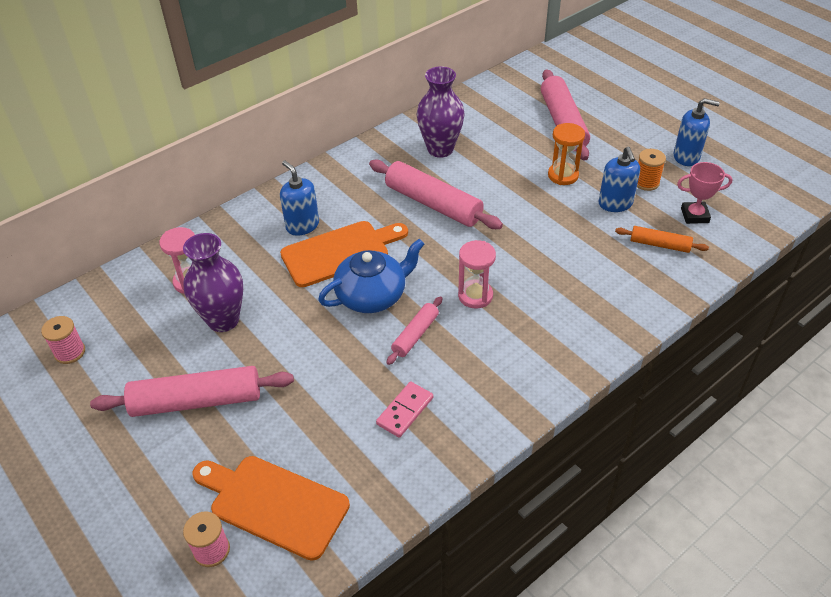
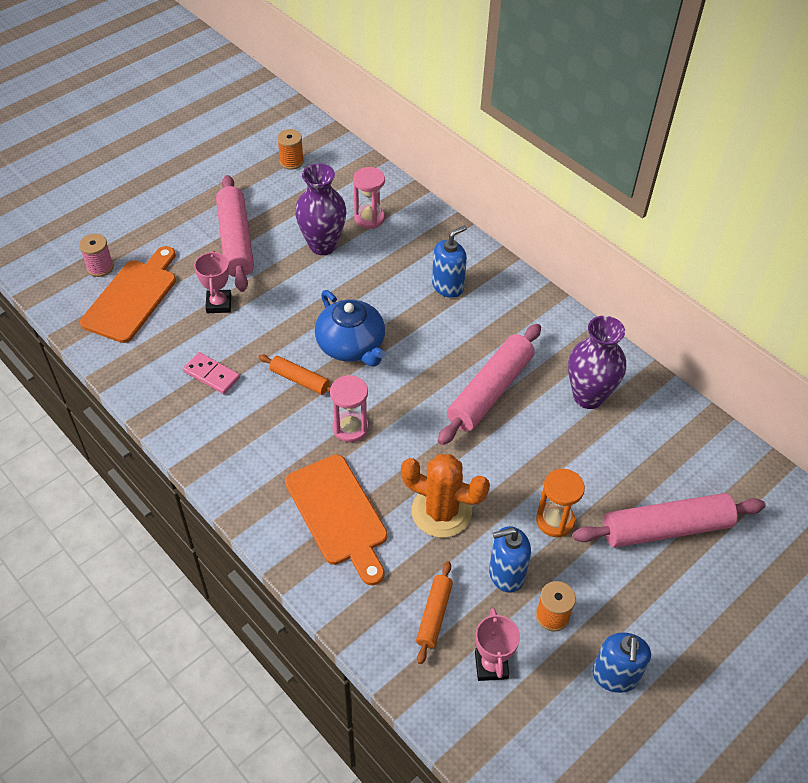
camera: 85 degrees right, 5 degrees up
pink spool [41,316,85,364] -> orange spool [277,129,304,170]
orange cutting board [280,221,408,287] -> orange cutting board moved to [285,455,387,585]
pink rolling pin [387,296,442,365] -> orange rolling pin [258,355,331,395]
none -> pink trophy [194,251,231,313]
none -> orange cactus [401,454,490,538]

